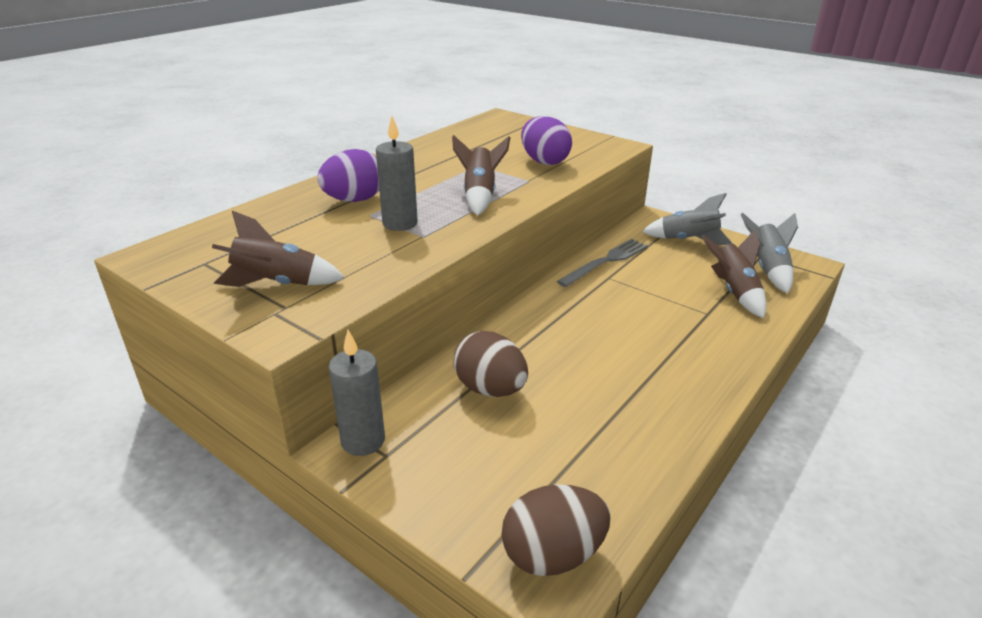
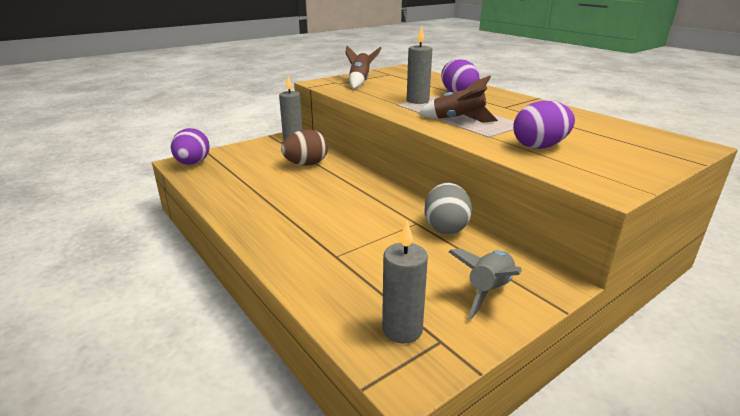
camera: 105 degrees right, 5 degrees down
brown egg [502,484,611,576] -> purple egg [171,128,210,165]
grey fork [557,239,648,287] -> grey egg [425,182,472,234]
brown rocket [701,230,766,318] -> none
grey rocket [741,213,798,293] -> grey candle [382,221,428,343]

